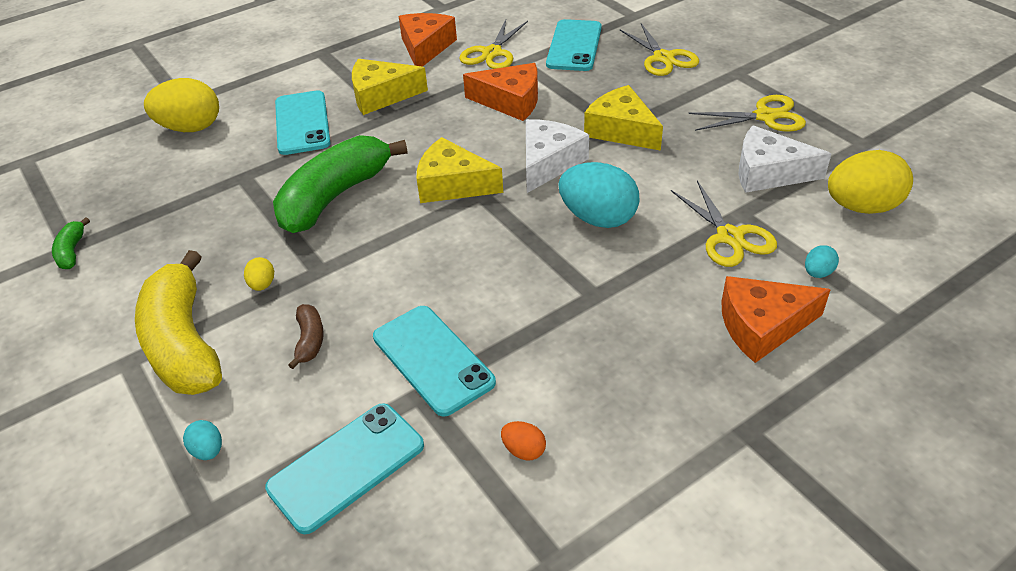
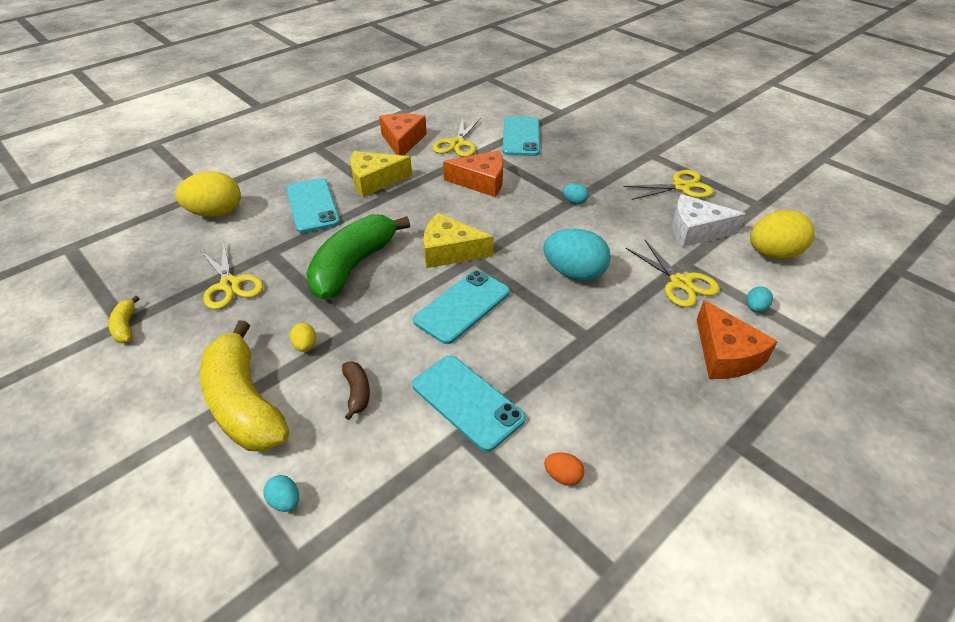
camera: 10 degrees left, 0 degrees up
green banana [52,217,90,269] -> yellow banana [108,295,140,343]
turquoise phone [265,403,424,534] -> turquoise phone moved to [413,270,510,344]
white cheese [526,119,589,193] -> none
yellow cheese [584,85,663,151] -> turquoise egg [563,184,588,204]
yellow scissors [620,23,699,76] -> yellow scissors moved to [200,243,263,310]
orange cheese [721,276,831,363] -> orange cheese turned 90 degrees counterclockwise [697,300,778,379]

